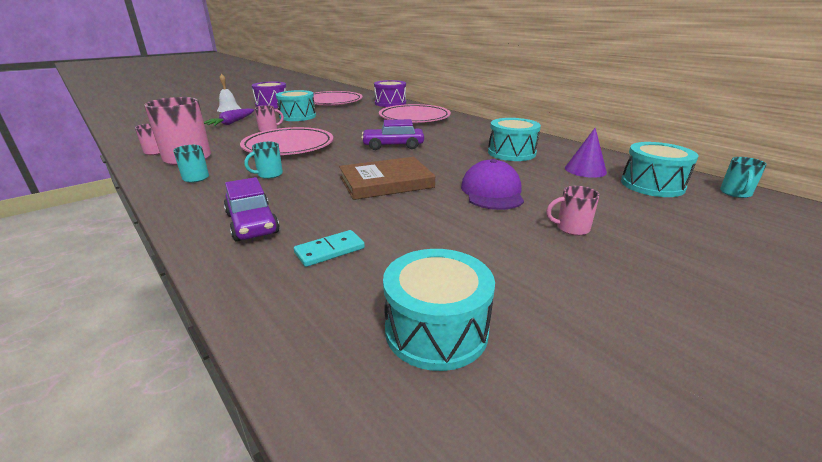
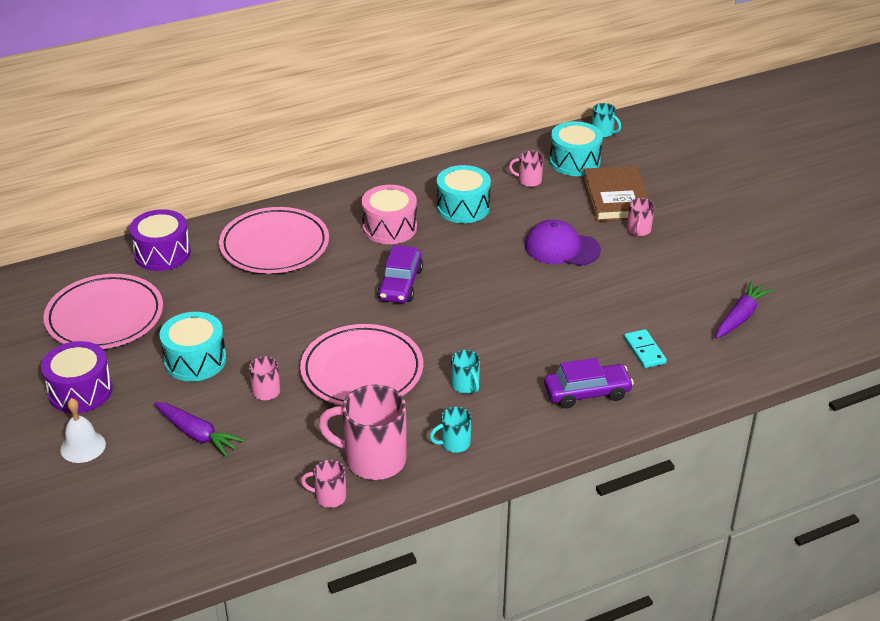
camera: 75 degrees left, 10 degrees up
brown book [339,157,435,200] -> brown book moved to [583,166,649,221]
turquoise drum [383,249,495,371] -> purple carrot [716,281,773,338]
purple cone [565,128,607,178] -> pink mug [509,151,543,187]
none -> pink drum [362,185,417,244]

